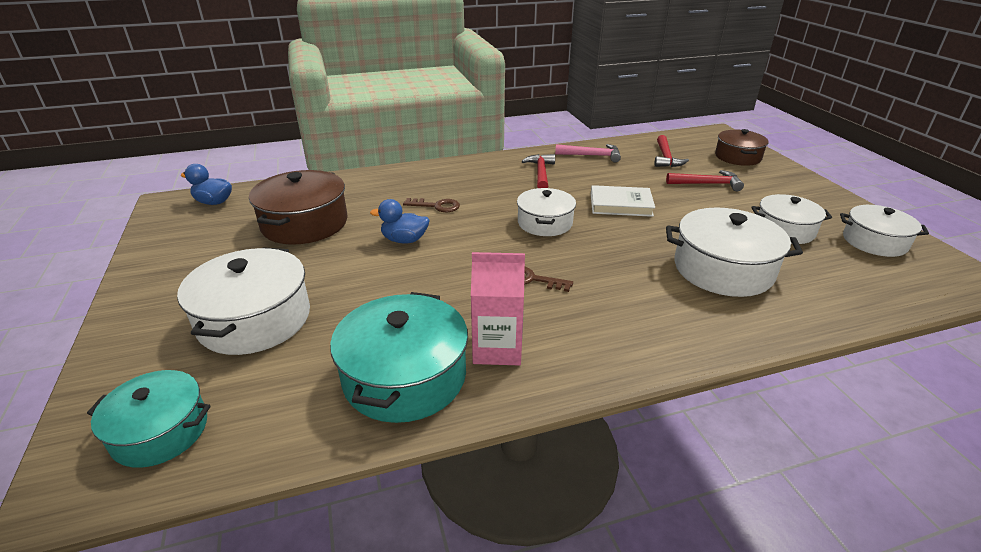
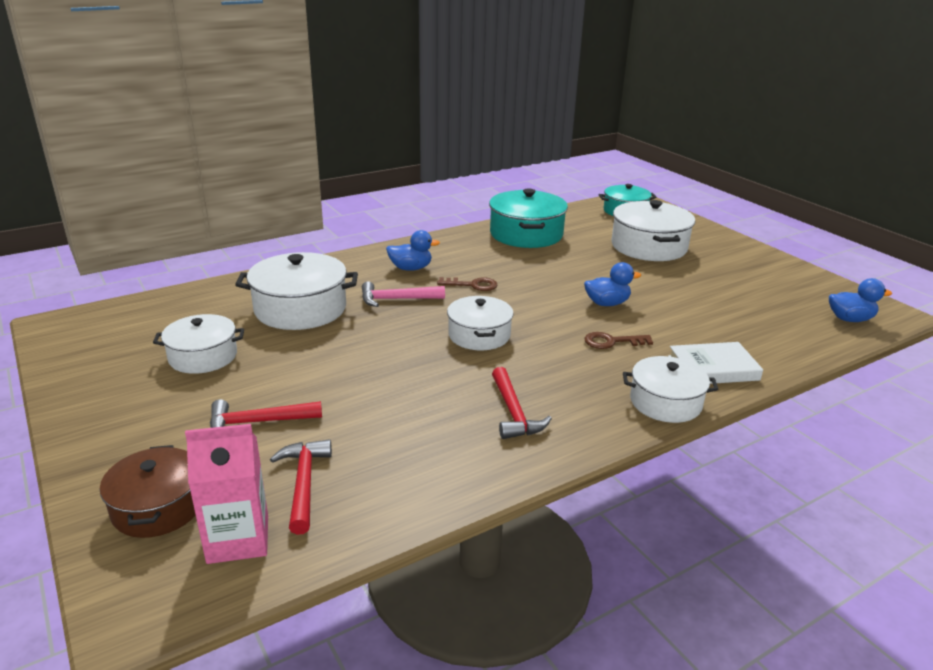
camera: 165 degrees right, 5 degrees down
brown pot [249,170,348,245] -> none
pink carton [471,252,525,365] -> pink carton moved to [185,424,268,564]
pink hammer [555,144,621,162] -> pink hammer moved to [362,281,445,307]
white book [591,185,655,217] -> white book moved to [668,342,763,384]
white pot [840,205,929,257] -> white pot moved to [623,356,719,423]
none -> blue duck [386,230,440,271]

